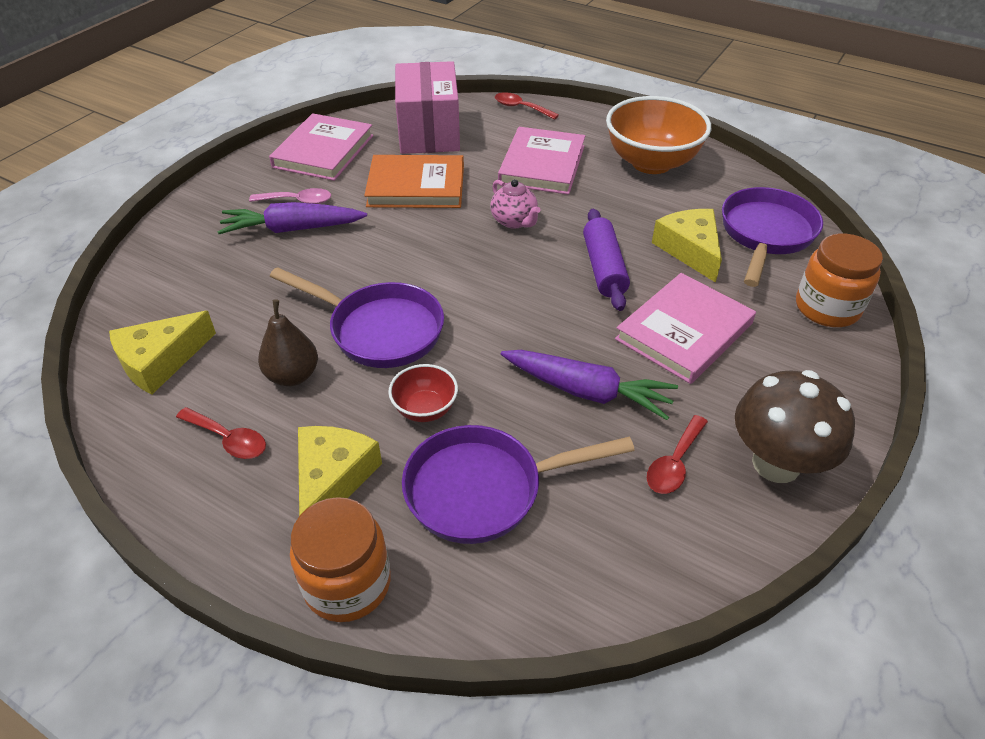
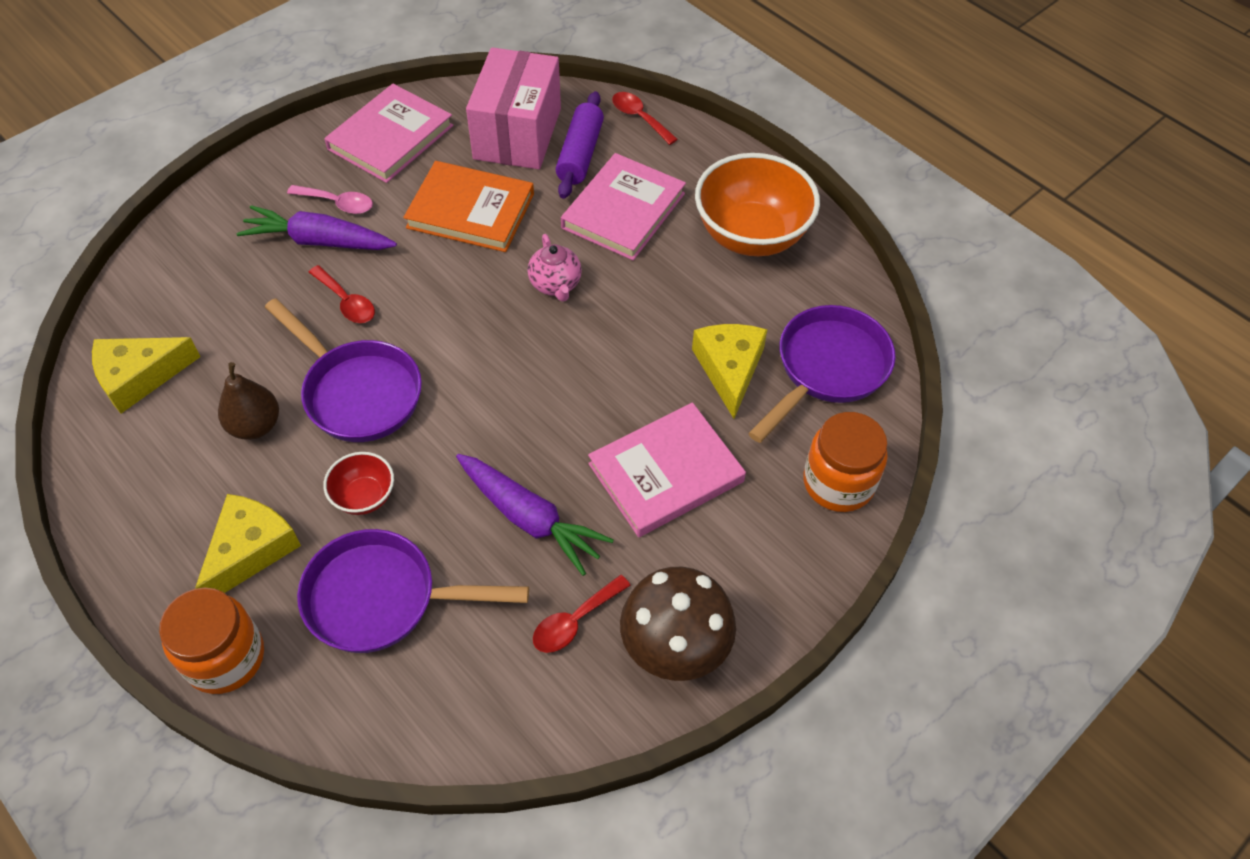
camera: 15 degrees right, 10 degrees up
red spoon [176,407,266,459] -> red spoon moved to [308,265,375,323]
purple rolling pin [583,209,630,311] -> purple rolling pin moved to [556,91,604,199]

